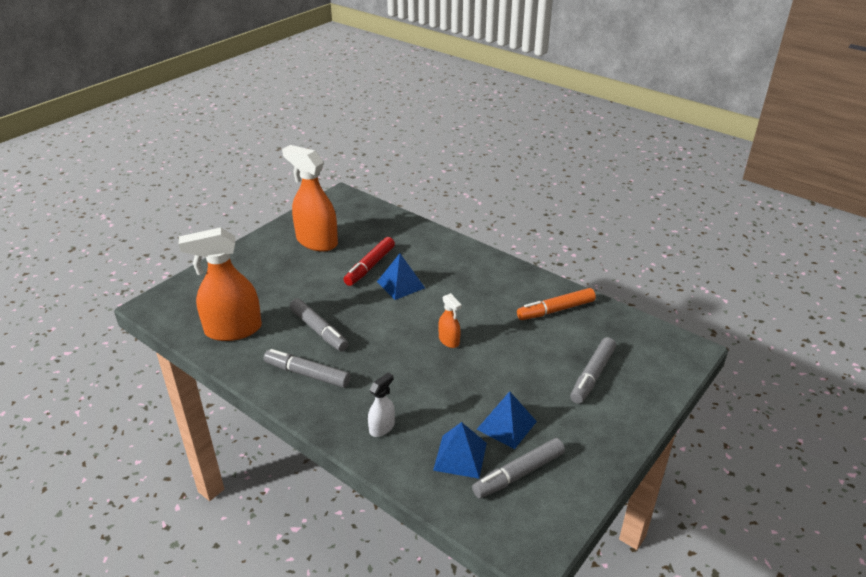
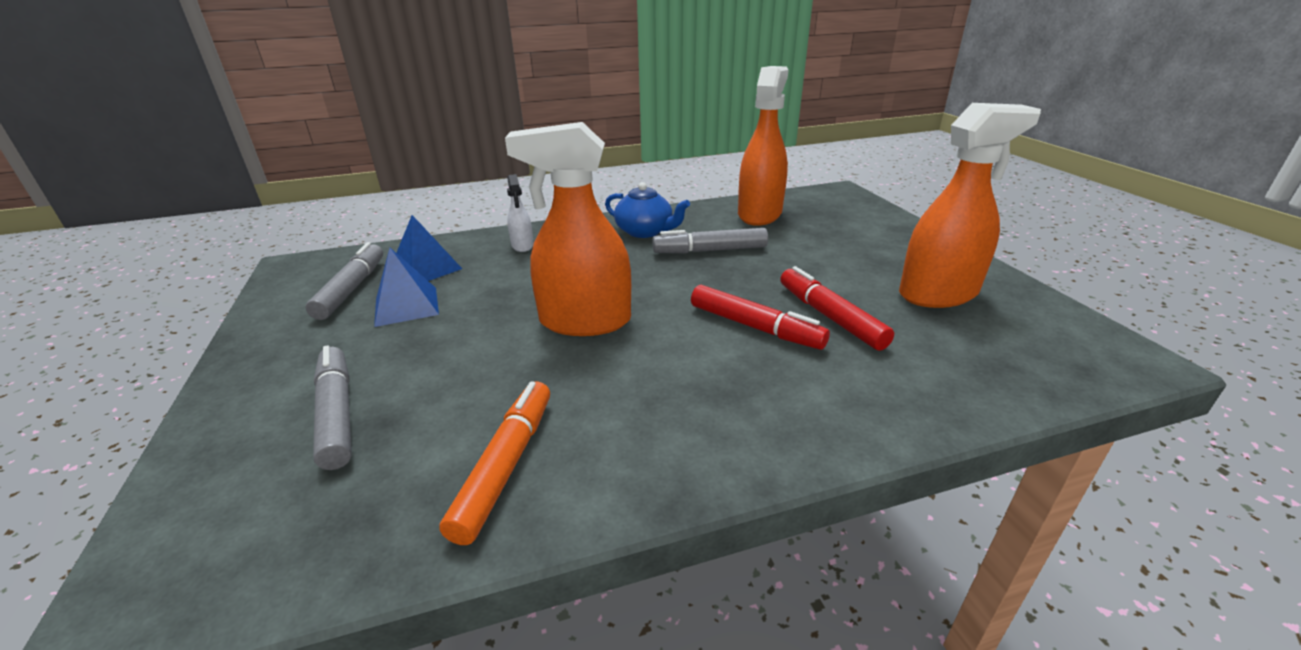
camera: 125 degrees right, 5 degrees down
grey marker [264,349,350,388] -> blue teapot [605,182,690,238]
blue pyramid [377,253,425,300] -> red marker [691,285,830,350]
orange spray bottle [438,293,462,348] -> orange spray bottle [505,122,631,336], size x2.12

